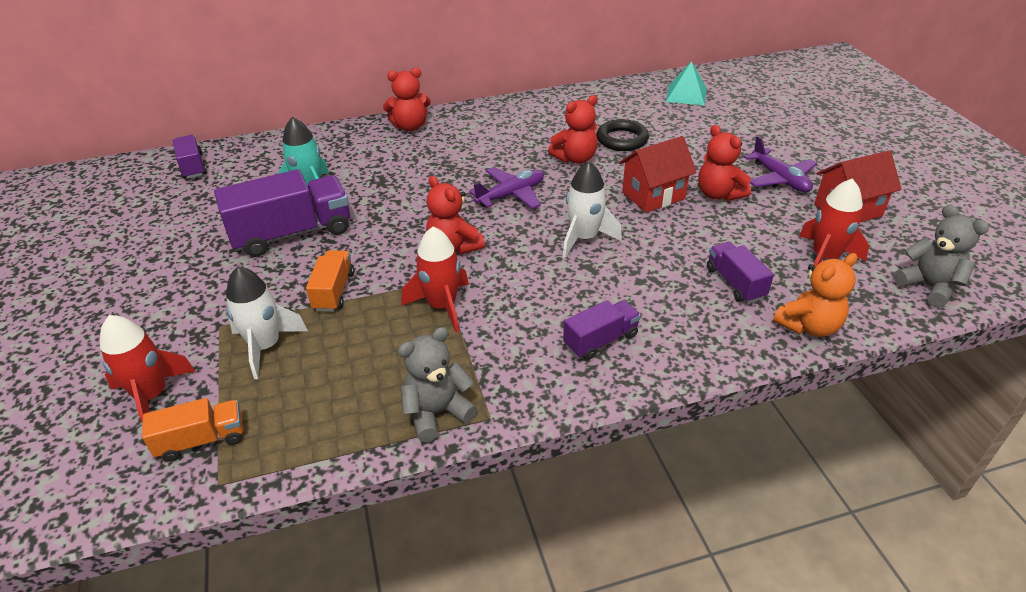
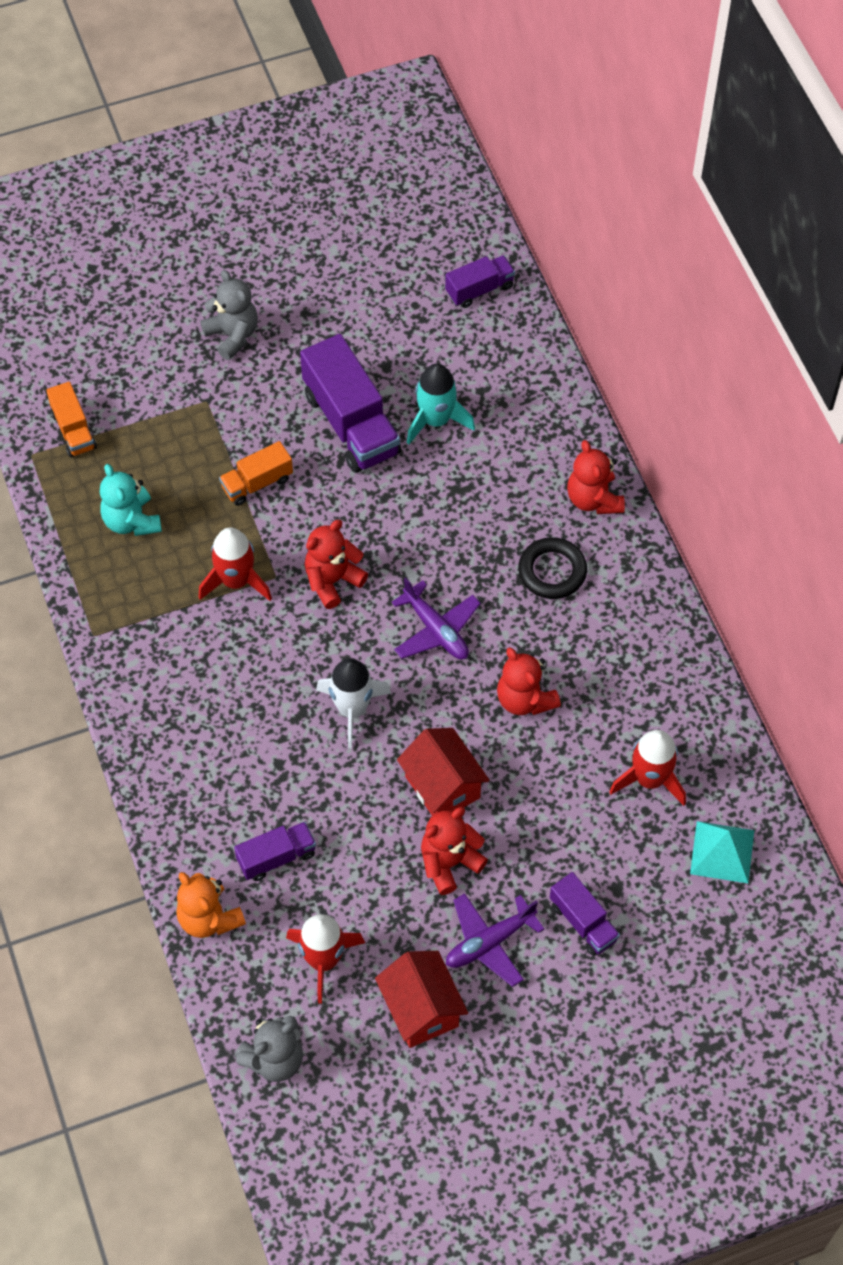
camera: 85 degrees right, 20 degrees up
red rocket [100,315,196,423] -> red rocket moved to [609,730,686,806]
white rocket [226,266,308,379] -> none
orange truck [306,250,354,311] -> orange truck turned 150 degrees clockwise [219,441,293,506]
grey teddy bear [398,327,478,442] -> grey teddy bear moved to [200,270,258,360]
purple truck [563,300,641,360] -> purple truck moved to [550,872,620,956]
black ring [597,119,649,151] -> black ring moved to [518,537,587,599]
none -> turquoise teddy bear [100,464,162,536]

